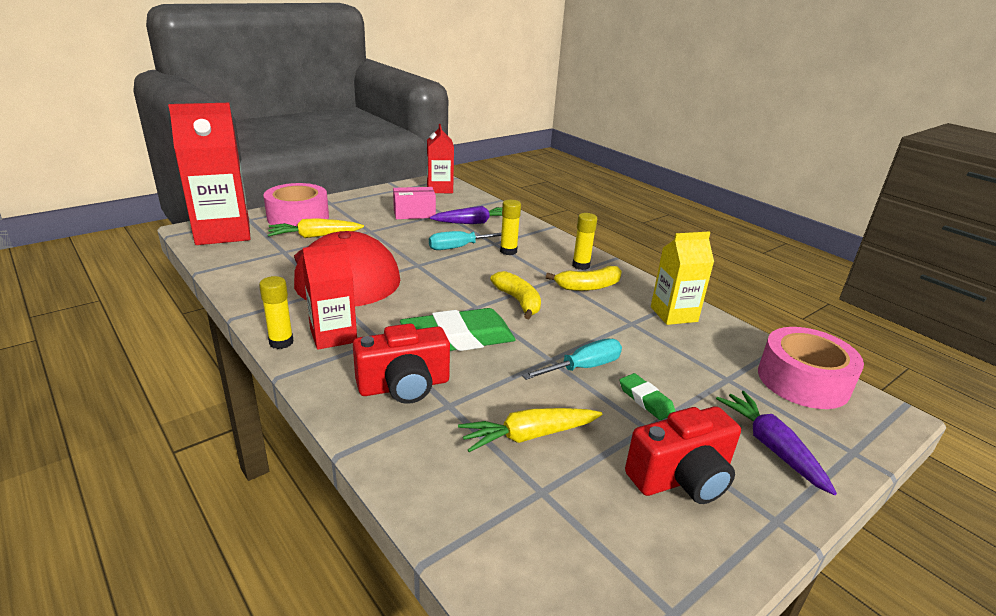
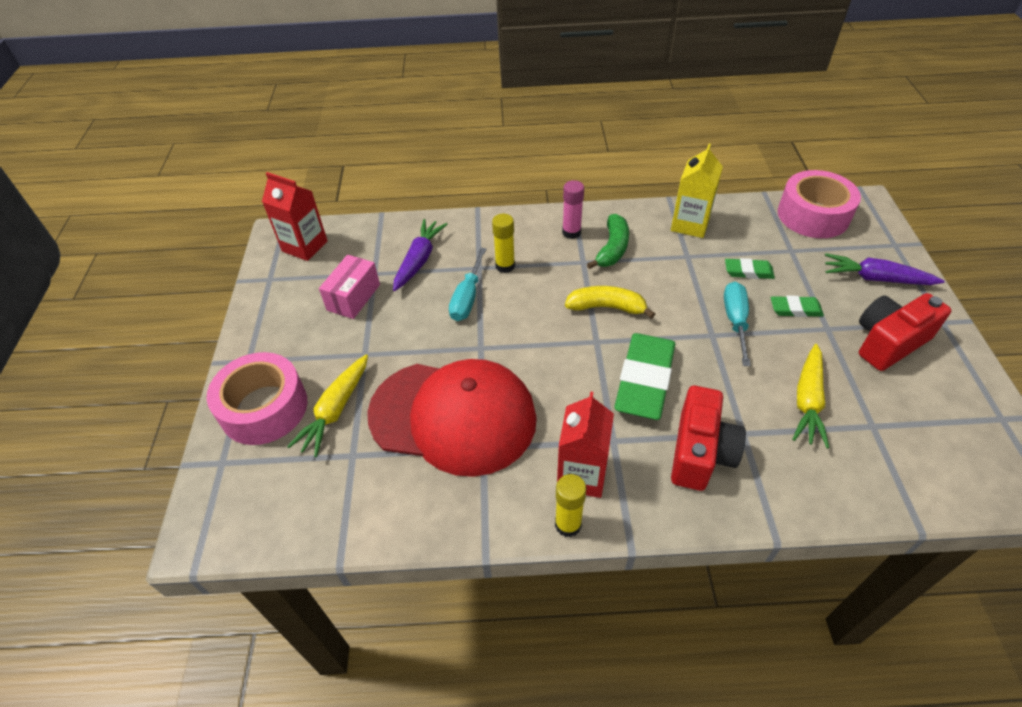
camera: 50 degrees left, 20 degrees up
red carton [168,103,251,245] -> none
yellow banana [546,266,622,291] -> green banana [587,214,629,269]
yellow glue stick [572,213,597,270] -> pink glue stick [562,180,584,239]
red camera [625,406,741,504] -> red camera turned 135 degrees counterclockwise [859,293,952,371]
none -> green eraser [725,258,775,279]

